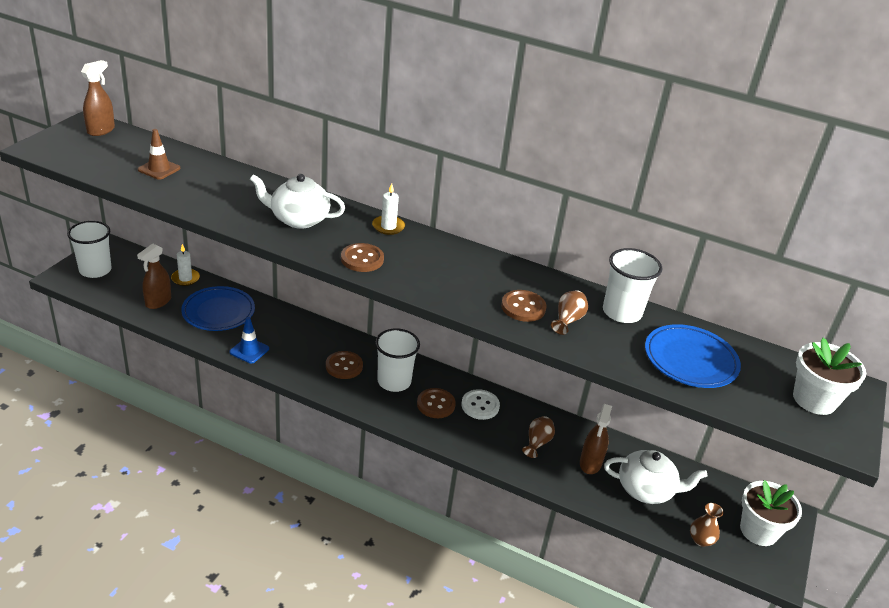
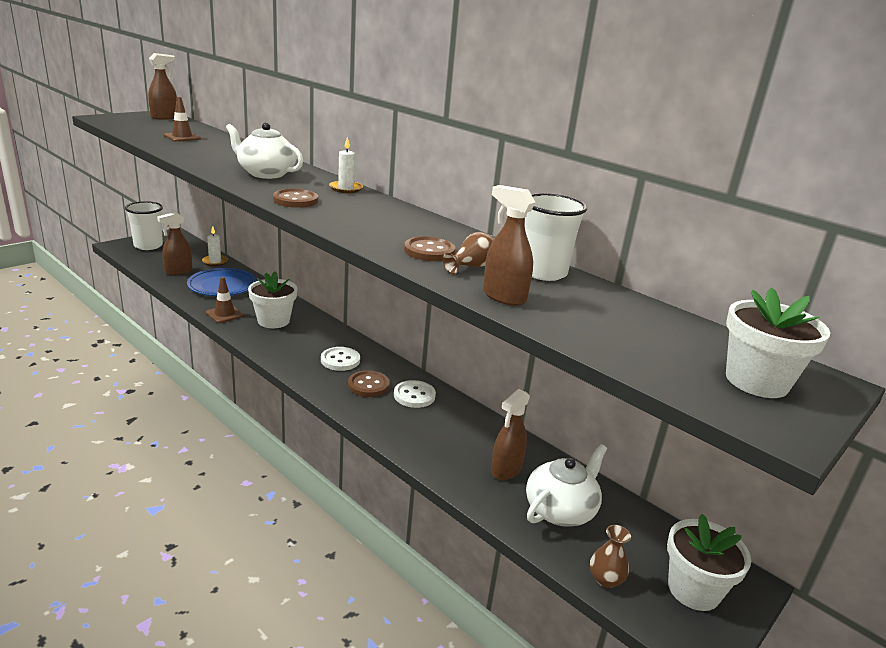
camera: 20 degrees right, 10 degrees down
blue traffic cone [230,317,269,364] -> brown traffic cone [206,277,244,323]
brown button [326,351,363,379] -> none
white cup [375,328,420,392] -> white button [321,347,360,371]
brown vase [522,416,555,458] -> none
white teapot [604,450,708,504] -> white teapot turned 75 degrees counterclockwise [526,444,607,527]
blue plate [645,324,741,388] -> none
none -> white flower pot [248,272,298,328]
none -> brown spray bottle [483,185,536,306]

